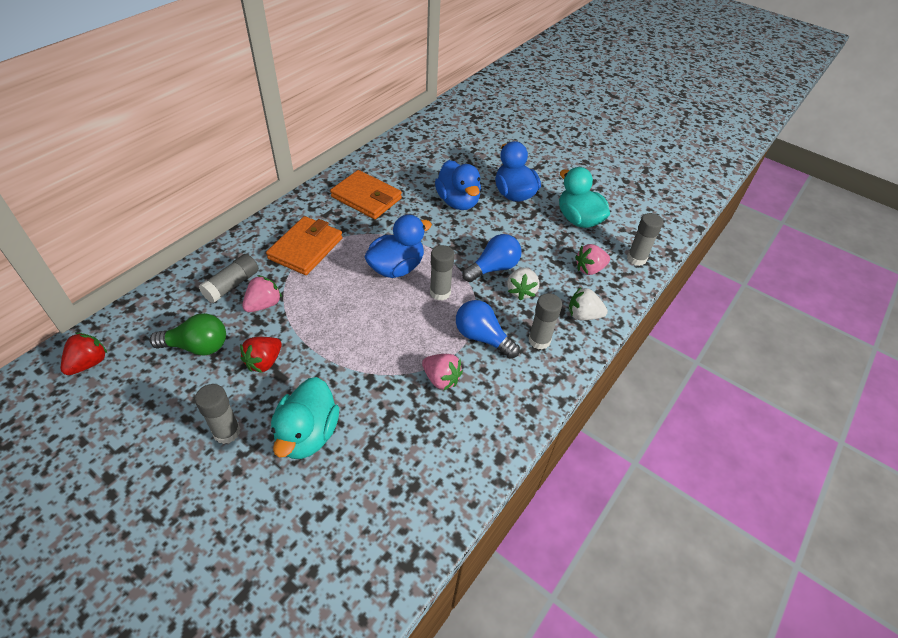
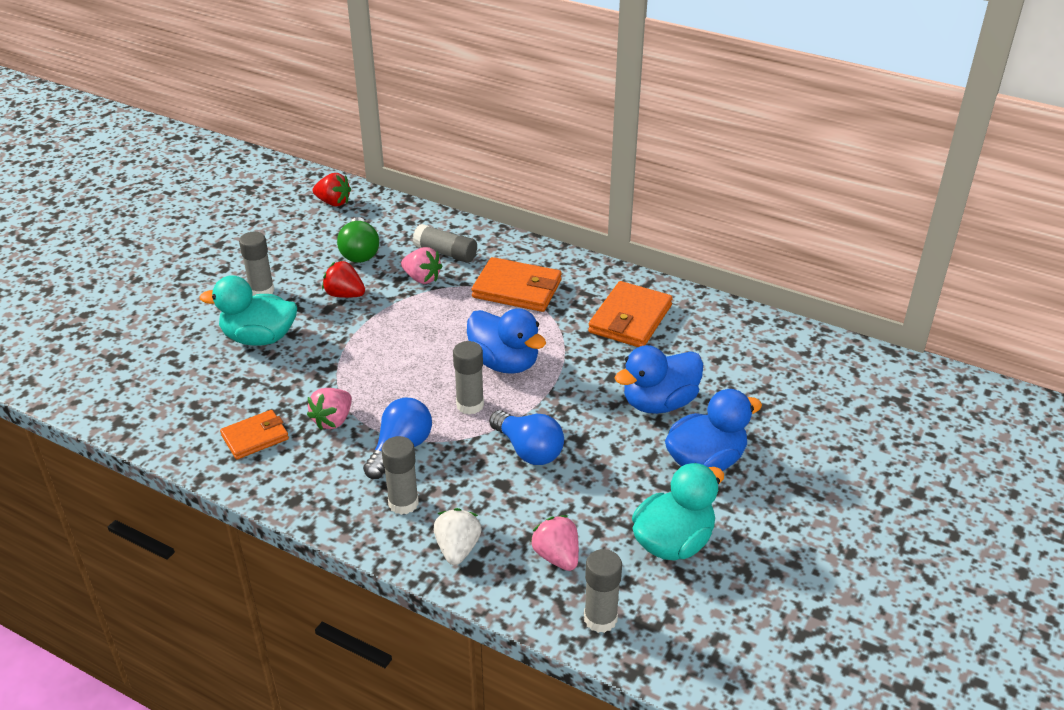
camera: 85 degrees right, 10 degrees down
white strawberry [507,268,539,300] -> none
none -> orange wallet [220,410,289,459]

